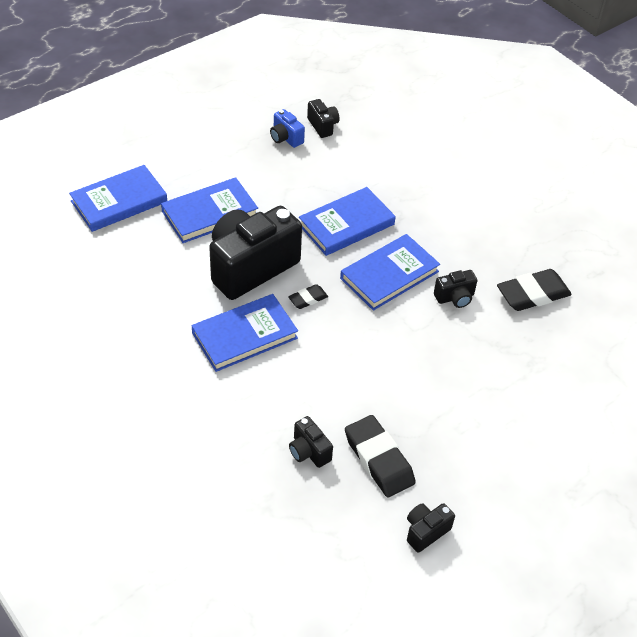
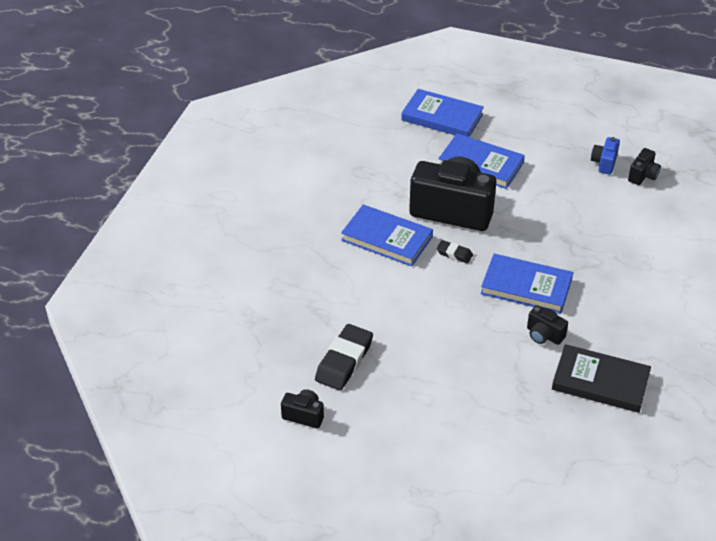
camera: 60 degrees right, 5 degrees down
black camera [289,416,333,468] -> none
blue book [299,187,396,256] -> none
black eraser [497,269,572,311] -> black book [552,344,651,413]

